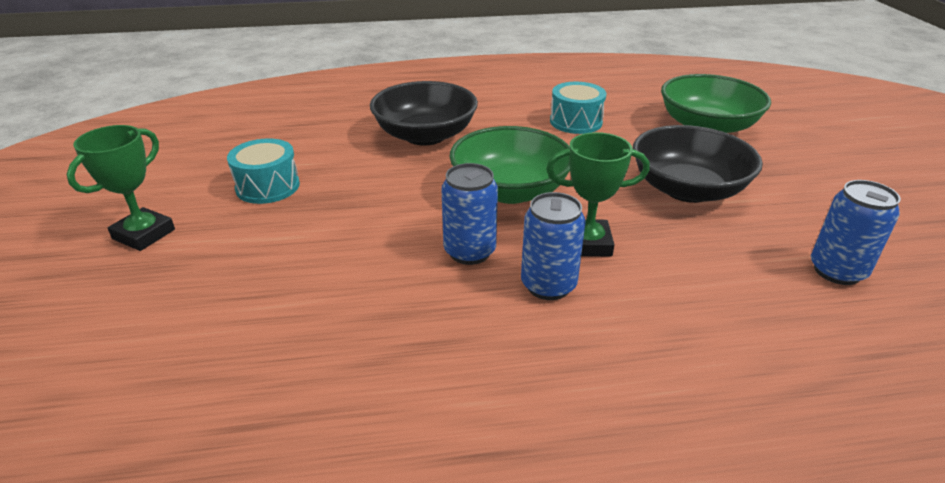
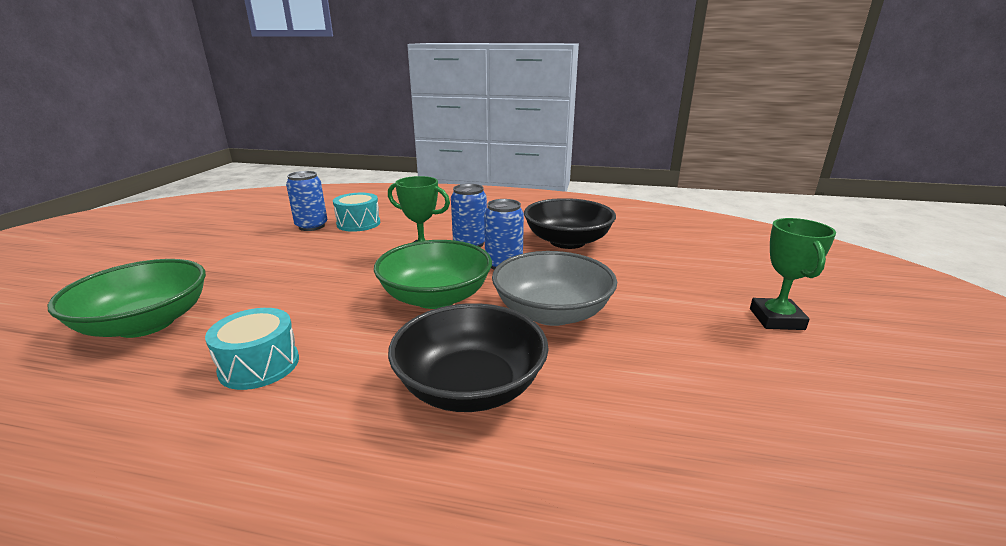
camera: 160 degrees left, 10 degrees down
green trophy [66,125,175,251] -> green trophy turned 45 degrees counterclockwise [750,218,836,330]
turquoise drum [227,138,300,204] -> turquoise drum moved to [333,193,380,232]
black bowl [633,125,763,203] -> black bowl moved to [524,198,616,249]
none -> grey bowl [492,251,617,326]

